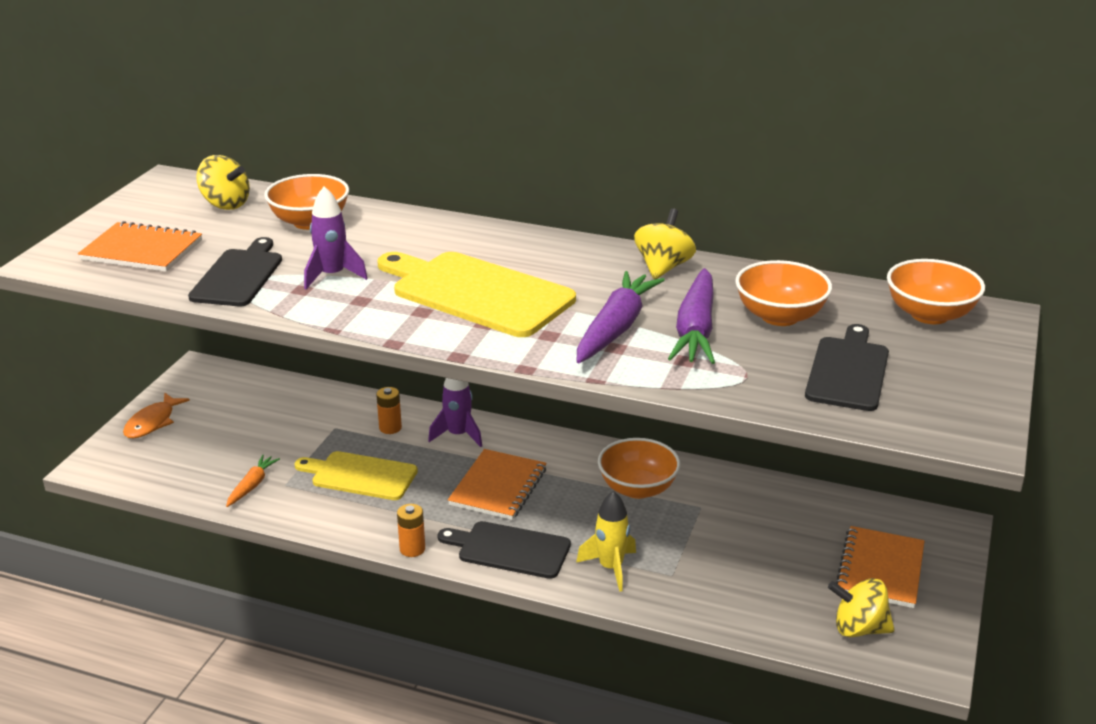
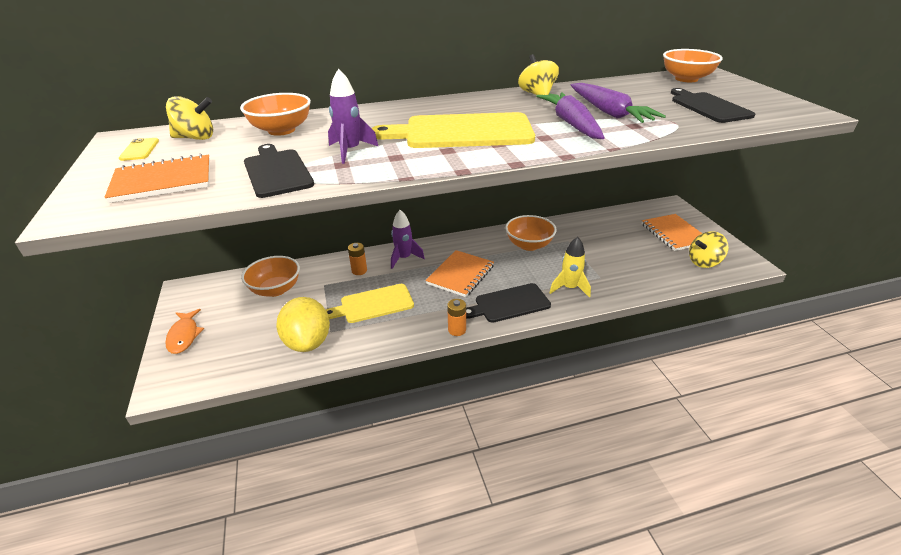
camera: 35 degrees left, 5 degrees up
orange carrot [226,455,280,507] -> yellow lemon [276,297,330,352]
orange notebook [448,449,546,520] -> orange notebook turned 45 degrees clockwise [425,250,494,297]
orange bowl [735,260,832,326] -> orange bowl moved to [241,256,300,297]
none -> yellow phone [119,138,159,161]

